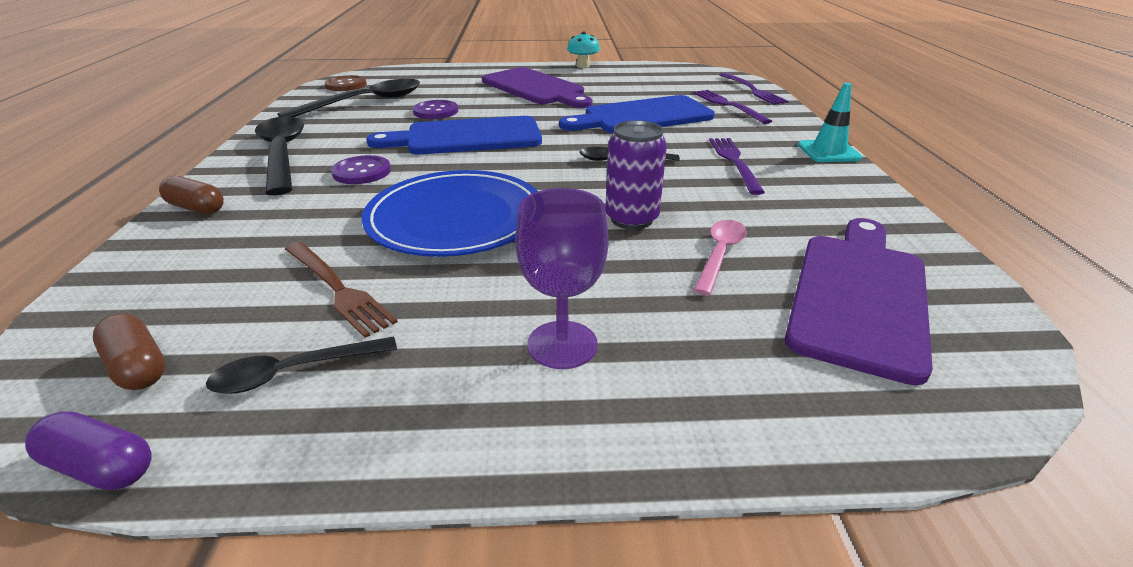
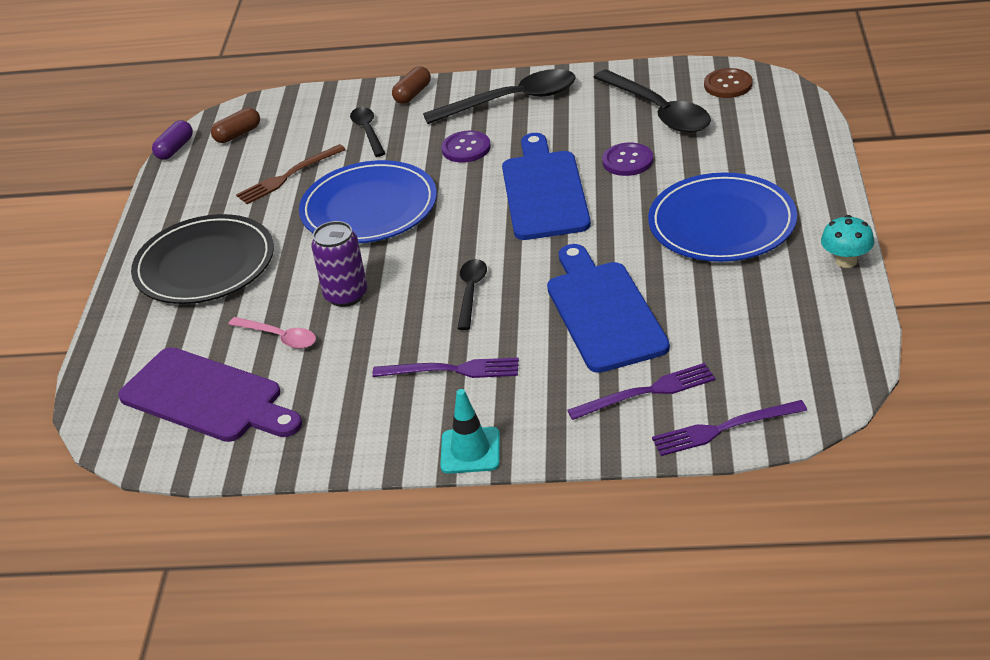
camera: 100 degrees right, 5 degrees up
black spoon [206,337,397,394] -> black spoon moved to [350,107,386,157]
purple cutting board [482,67,593,108] -> blue plate [648,172,797,262]
purple goblet [515,188,609,369] -> black plate [131,214,274,304]

